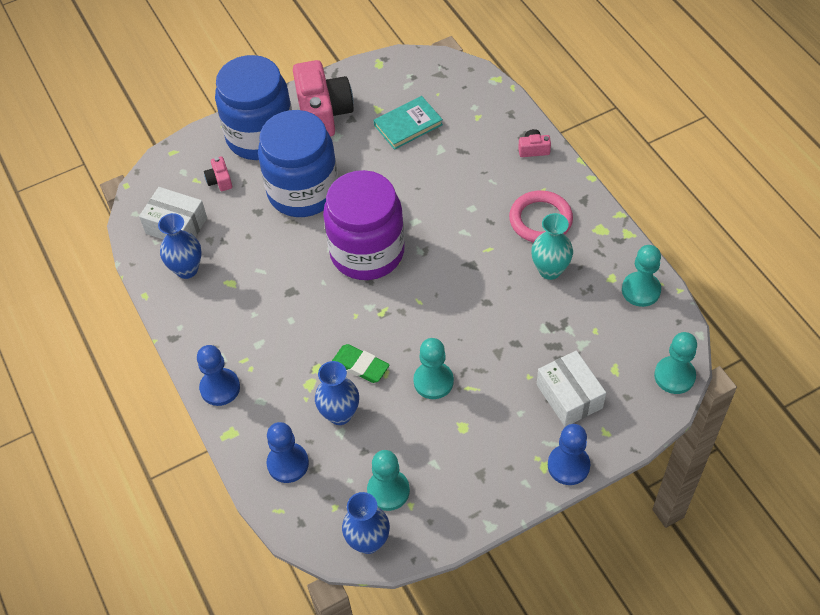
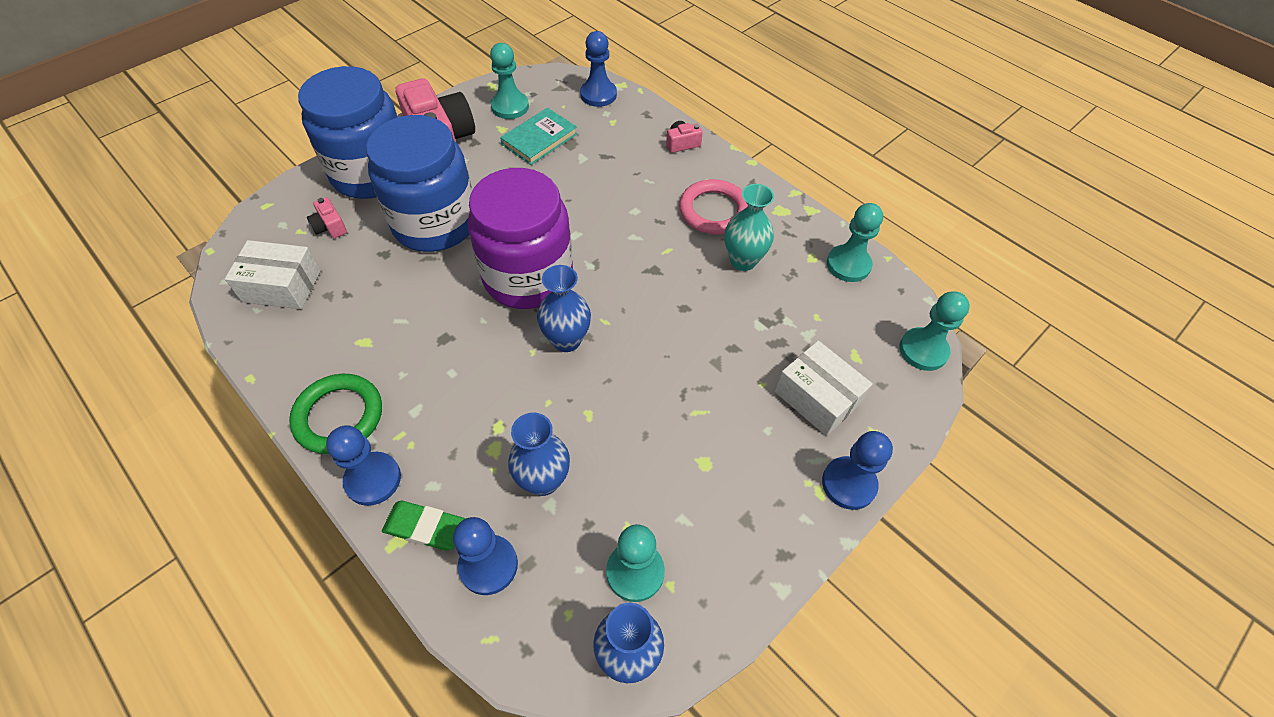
camera: 20 degrees left, 0 degrees up
blue vase [158,213,202,279] -> blue vase moved to [537,265,591,352]
green eraser [332,344,390,383] -> green eraser moved to [382,501,465,551]
turquoise pawn [413,338,454,399] -> turquoise pawn moved to [490,43,529,119]
none -> green ring [289,374,382,454]
none -> blue pawn [580,31,617,107]

